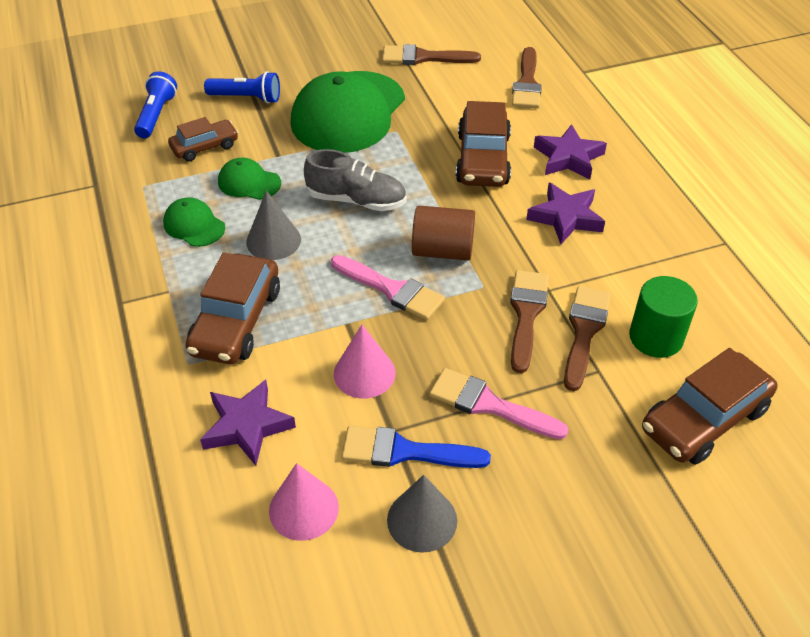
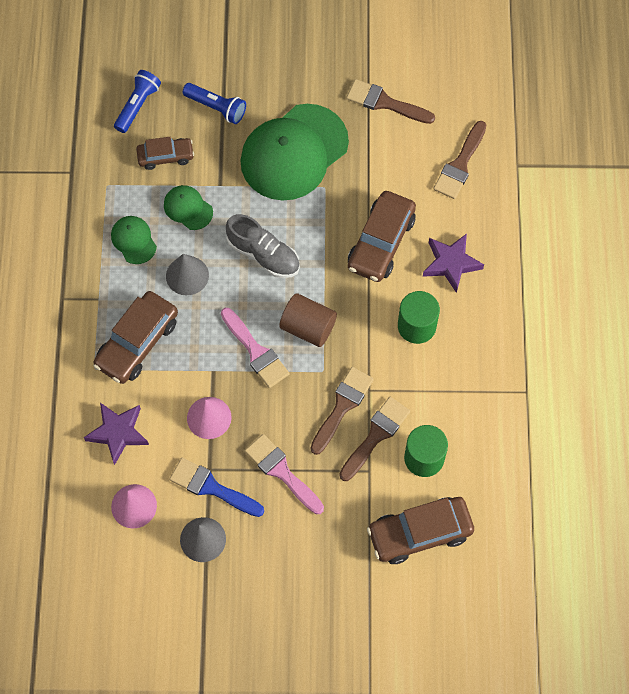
camera: 20 degrees right, 20 degrees up
purple star [526,183,605,244] -> green cylinder [398,291,440,344]

